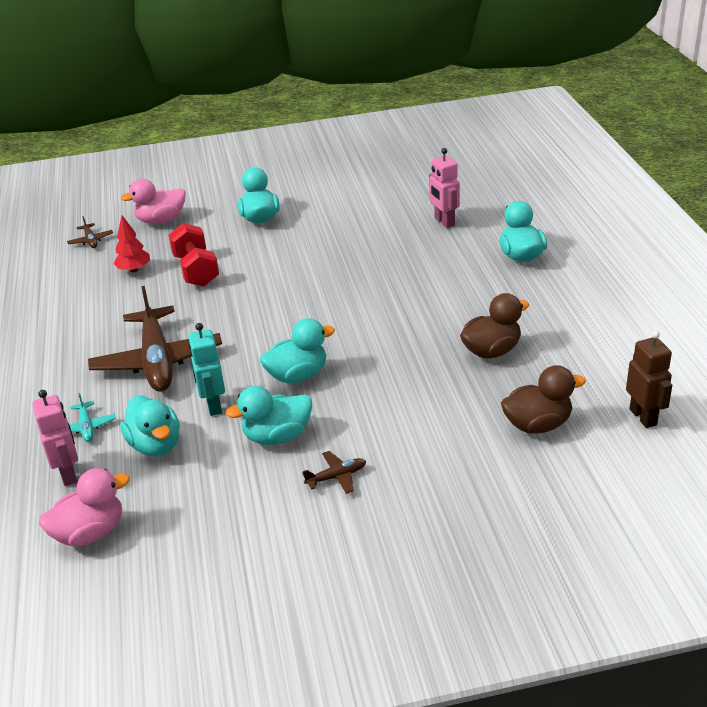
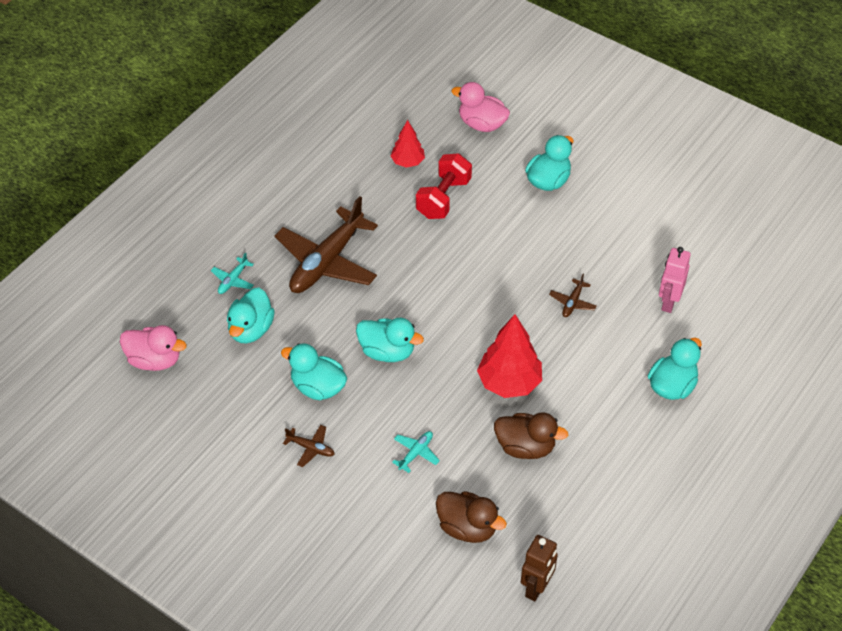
camera: 45 degrees right, 15 degrees up
pink robot [32,390,78,486] -> none
brown plane [67,216,113,248] -> brown plane moved to [549,274,597,317]
turquoise robot [188,323,225,416] -> none
none -> turquoise plane [392,431,440,473]
none -> red tree [477,314,542,398]

